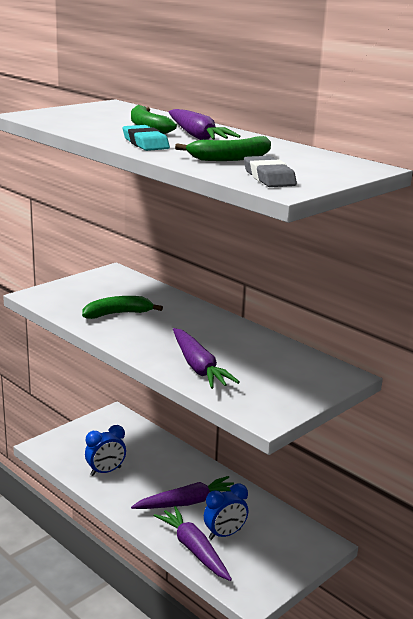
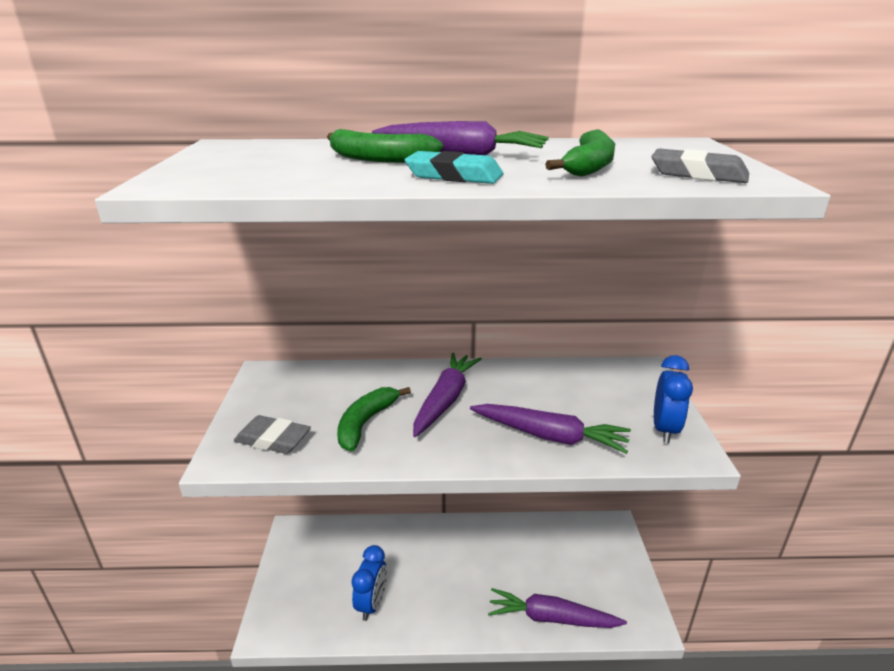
camera: 45 degrees left, 5 degrees up
purple carrot [131,476,234,509] -> purple carrot moved to [413,353,482,437]
blue clock [204,484,248,540] -> blue clock moved to [654,355,693,443]
none -> grey eraser [234,415,311,454]

